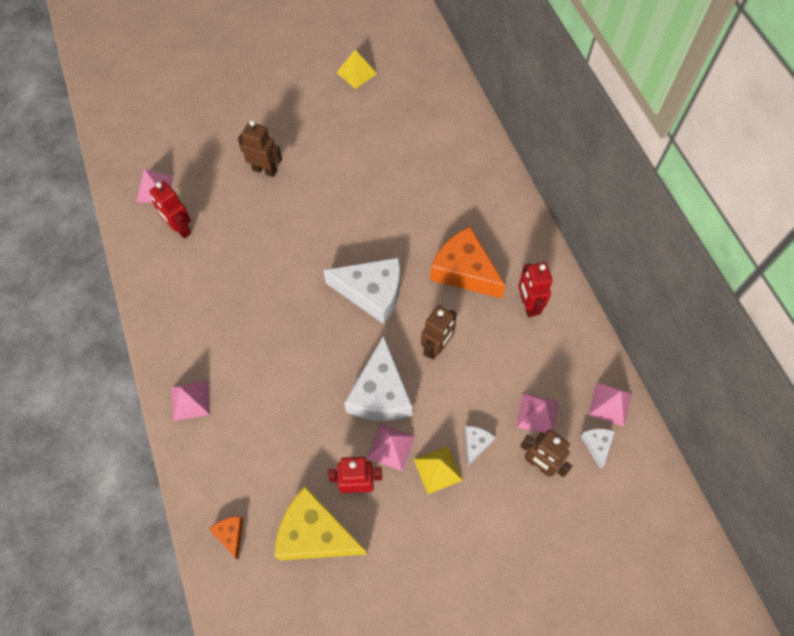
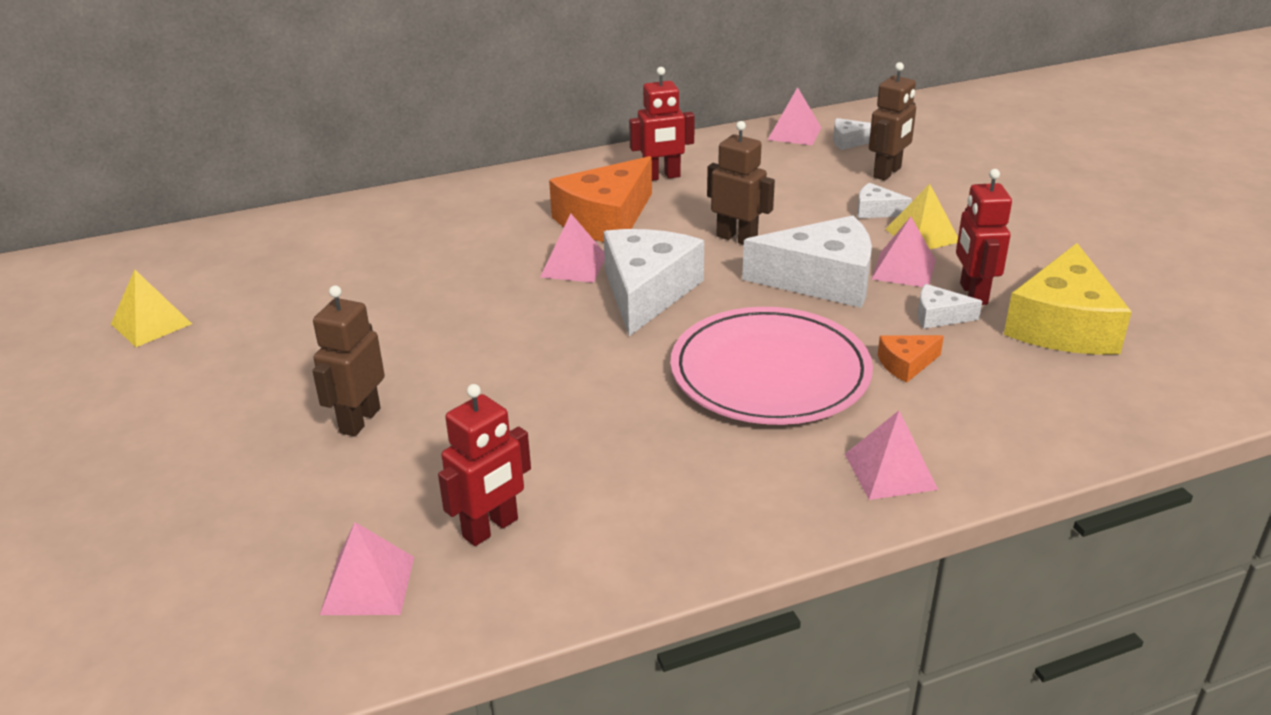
camera: 90 degrees left, 30 degrees down
orange cheese [209,516,243,559] -> orange cheese moved to [878,335,944,383]
pink pyramid [517,393,558,433] -> pink pyramid moved to [540,214,605,283]
none -> pink plate [670,307,873,425]
none -> white cheese [918,284,982,329]

